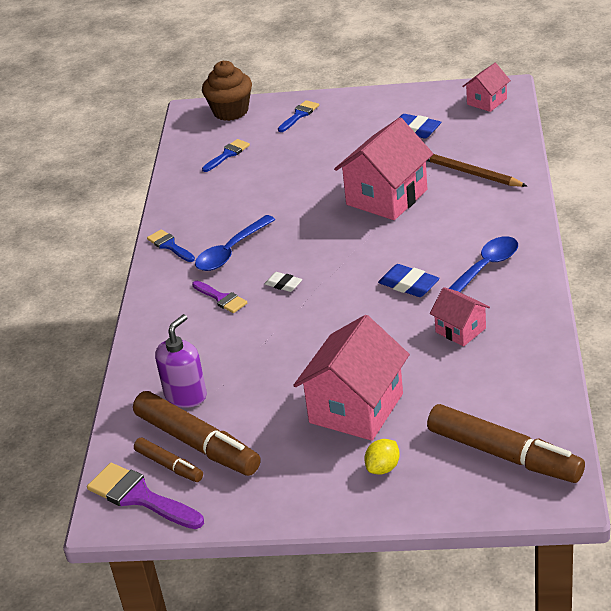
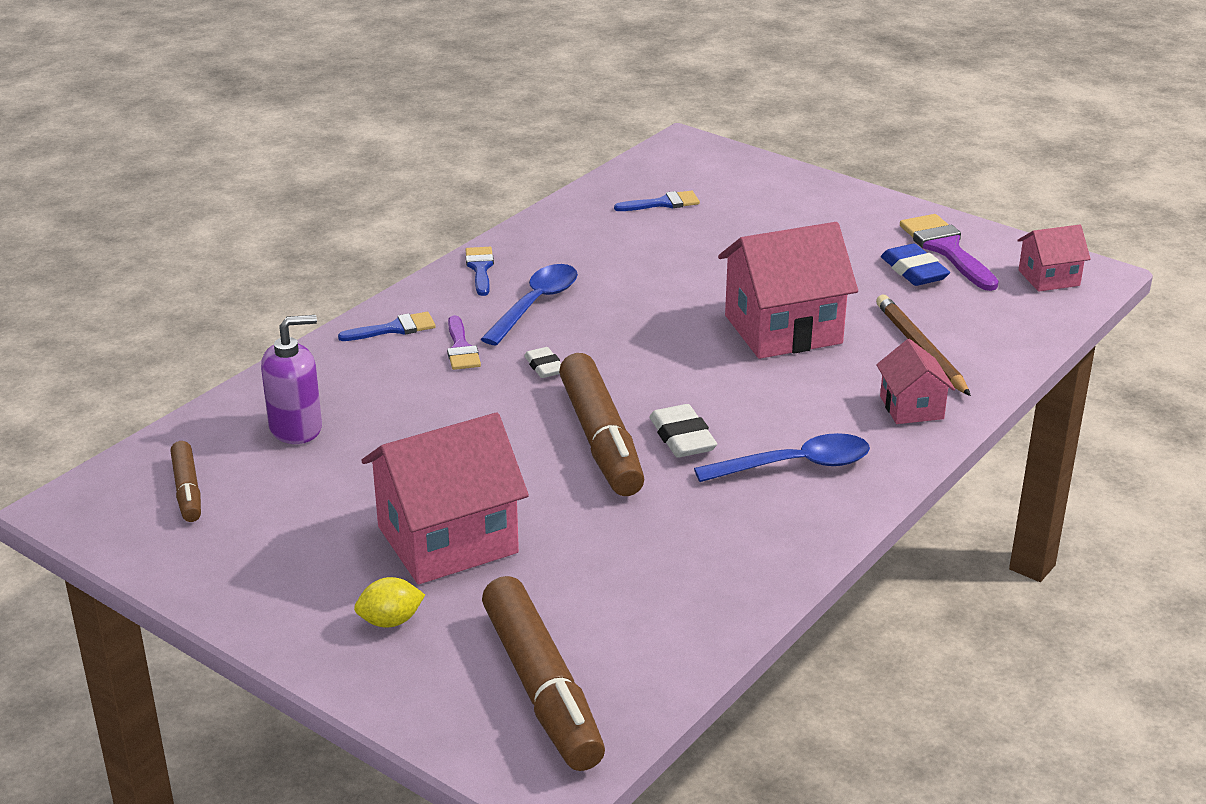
camera: 30 degrees right, 5 degrees down
purple brush [87,463,204,529] -> purple brush moved to [900,214,999,291]
brown marker [133,391,261,476] -> brown marker moved to [559,353,644,496]
blue spoon [195,215,275,271] -> blue spoon turned 135 degrees clockwise [481,264,578,345]
brown cupcake [202,61,252,121] -> none
blue brush [278,100,319,132] -> blue brush moved to [338,312,436,341]
blue eraser [378,264,440,297] -> white eraser [650,404,717,458]
pink house [430,287,490,346] -> pink house moved to [876,339,955,424]

